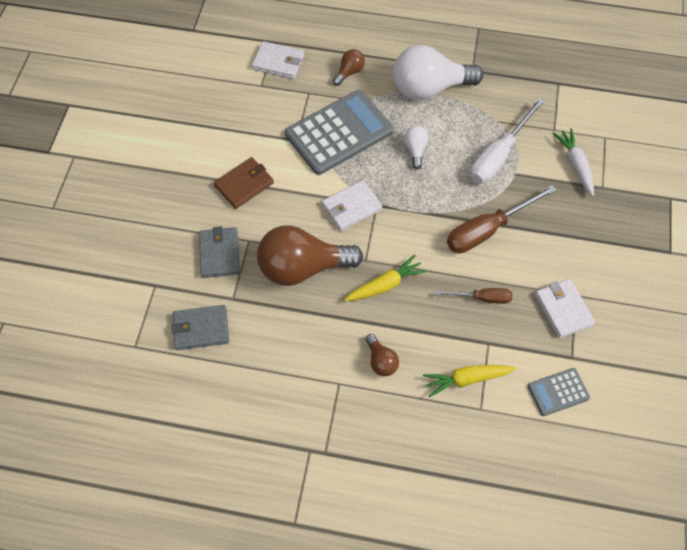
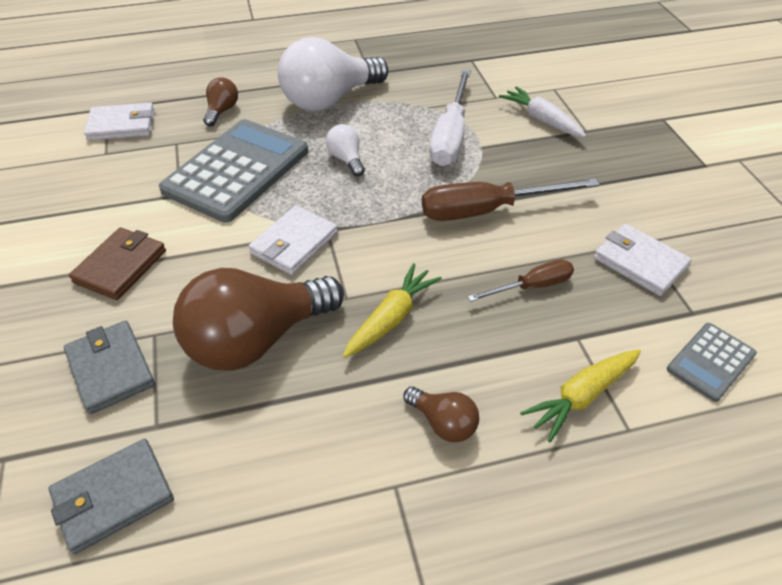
camera: 25 degrees left, 15 degrees down
brown screwdriver [447,185,557,253] -> brown screwdriver turned 45 degrees clockwise [422,178,600,221]

